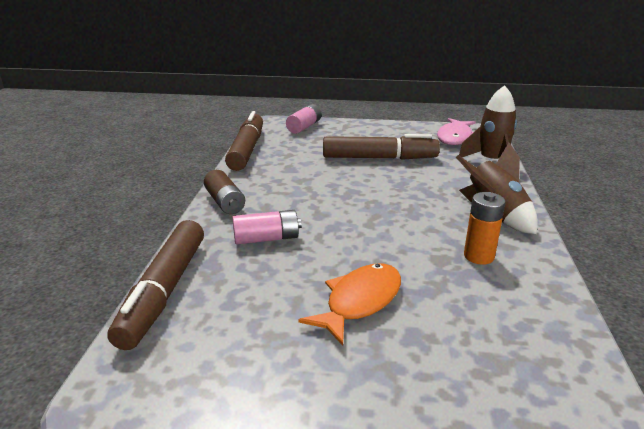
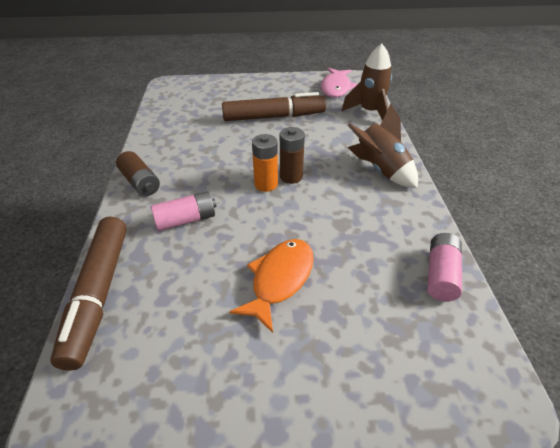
camera: 10 degrees left, 15 degrees up
brown marker [225,111,263,171] -> none
pink battery [286,104,322,134] -> pink battery moved to [427,233,462,302]
orange battery [464,192,506,265] -> orange battery moved to [252,134,278,192]
none -> brown battery [280,127,305,184]

